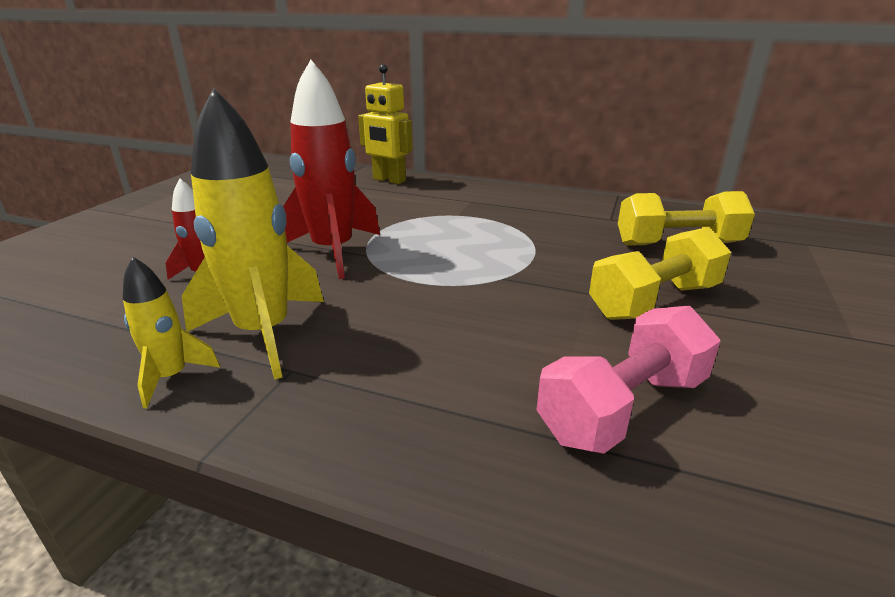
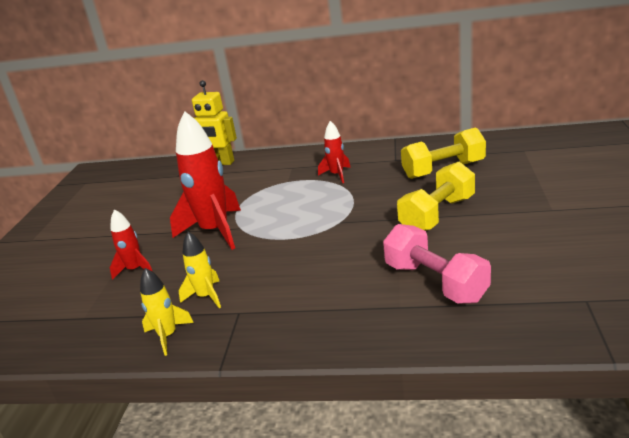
camera: 10 degrees left, 0 degrees up
yellow rocket [182,88,324,380] -> yellow rocket [179,232,221,308], size x0.51
pink dumbbell [536,306,721,454] -> pink dumbbell turned 75 degrees counterclockwise [383,224,491,304]
none -> red rocket [318,121,351,183]

